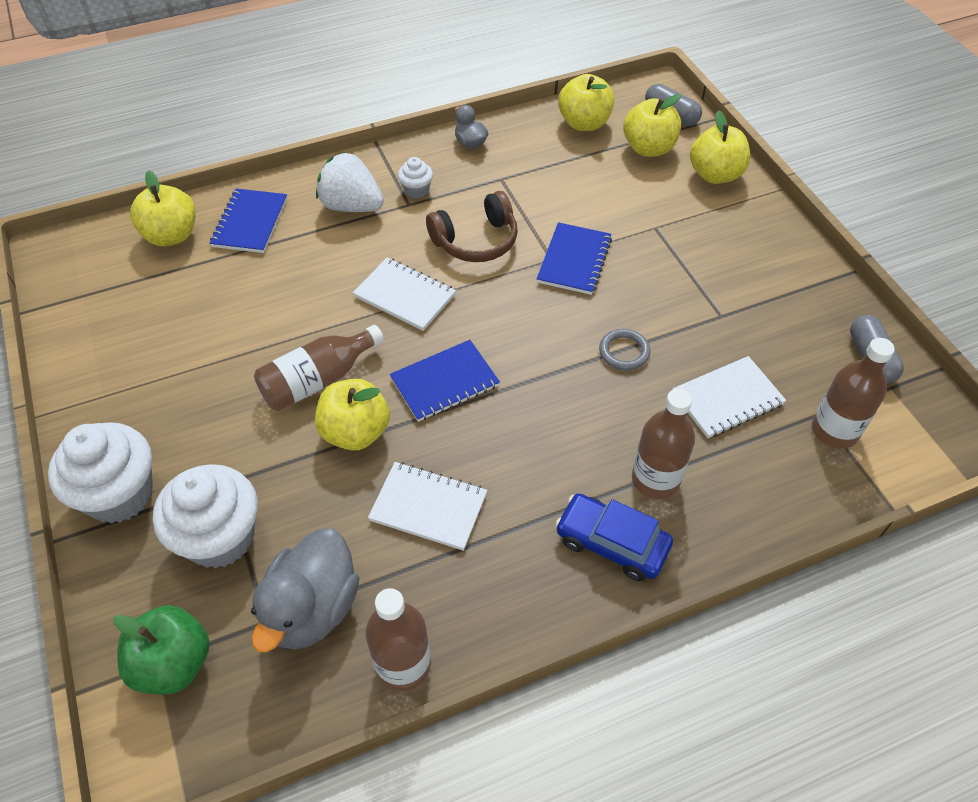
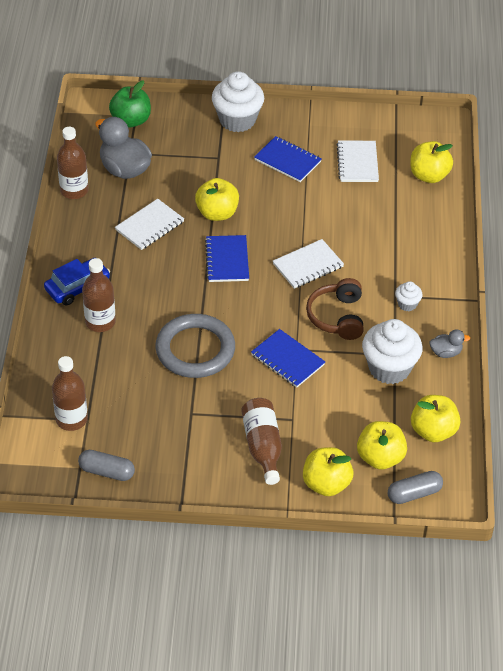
camera: 115 degrees right, 5 degrees down
white cupcake [153,464,258,569] -> white cupcake moved to [362,319,423,384]
blue notebook [210,189,287,253] -> blue notebook moved to [254,136,322,182]
brown bottle [254,325,384,411] -> brown bottle moved to [241,398,282,485]
white strawberry [316,153,384,212] -> none
grey ring [599,329,650,371] -> grey ring [155,314,235,378], size x2.25
white notebook [673,356,786,438] -> white notebook moved to [337,140,379,182]

